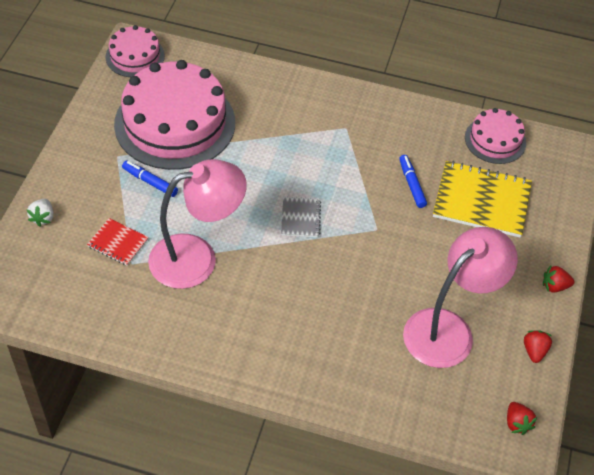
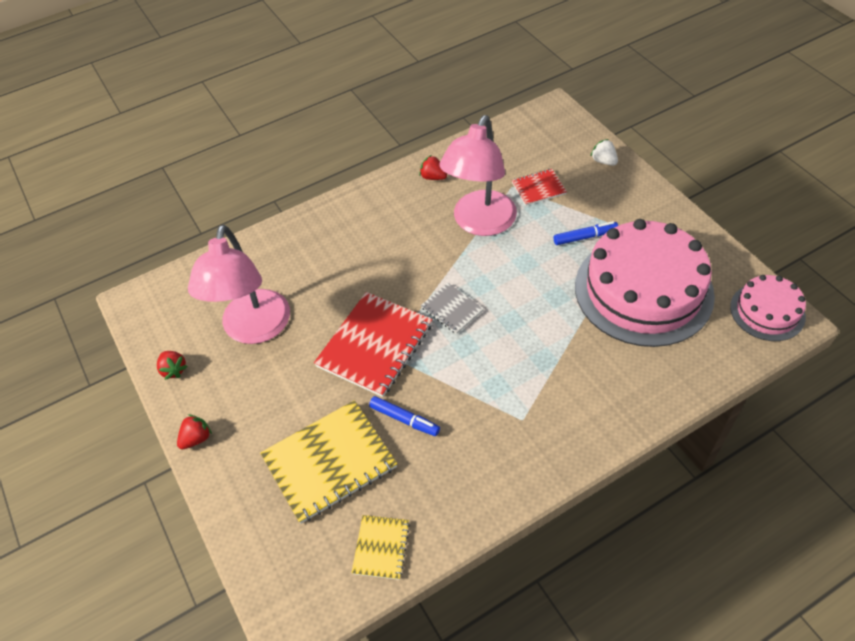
camera: 140 degrees right, 0 degrees up
pink cake [465,108,526,164] -> yellow notebook [351,515,410,580]
red strawberry [507,402,537,435] -> red strawberry moved to [419,155,447,180]
none -> red notebook [314,292,433,397]

